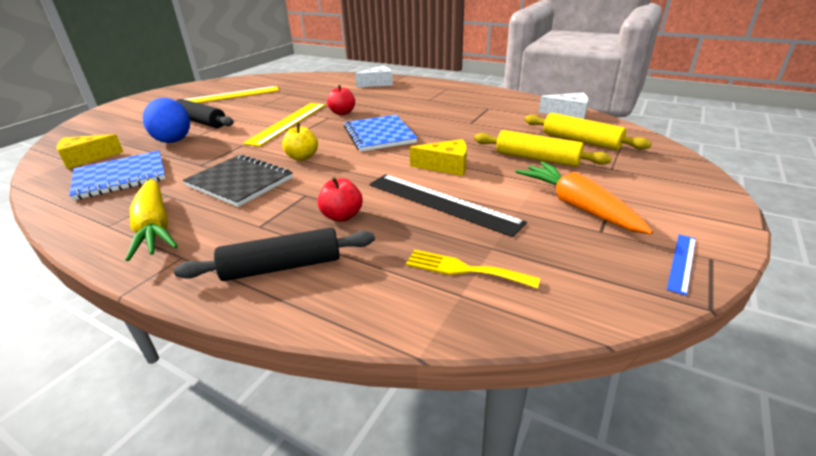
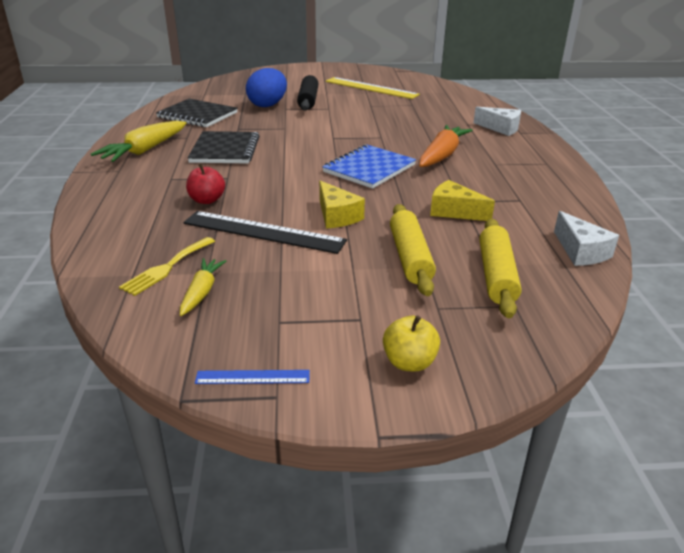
camera: 55 degrees right, 0 degrees up
yellow cheese [57,134,123,169] -> yellow cheese moved to [430,180,495,221]
blue notebook [69,151,166,200] -> black notebook [156,99,238,127]
black rolling pin [174,227,375,281] -> none
yellow ruler [243,103,326,147] -> none
yellow apple [282,123,318,161] -> yellow apple moved to [383,315,440,372]
red apple [327,85,355,115] -> none
black ruler [369,174,527,237] -> black ruler turned 75 degrees counterclockwise [183,211,347,254]
yellow fork [406,250,540,289] -> yellow fork turned 135 degrees counterclockwise [119,237,215,296]
orange carrot [516,162,653,234] -> orange carrot moved to [419,125,473,167]
none -> yellow carrot [180,258,226,316]

